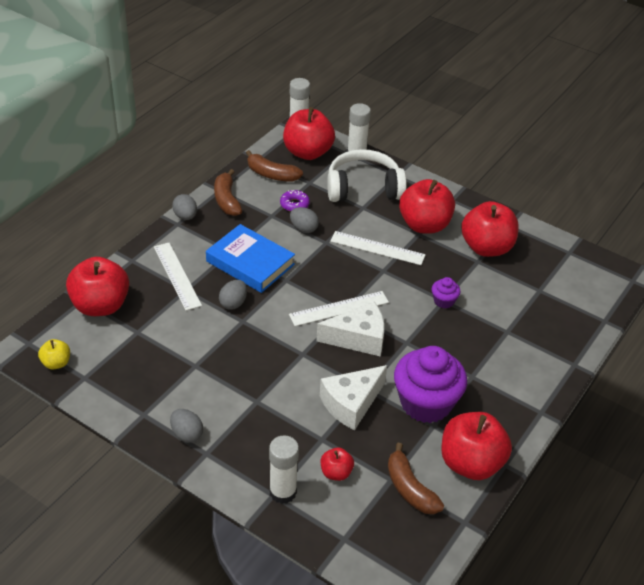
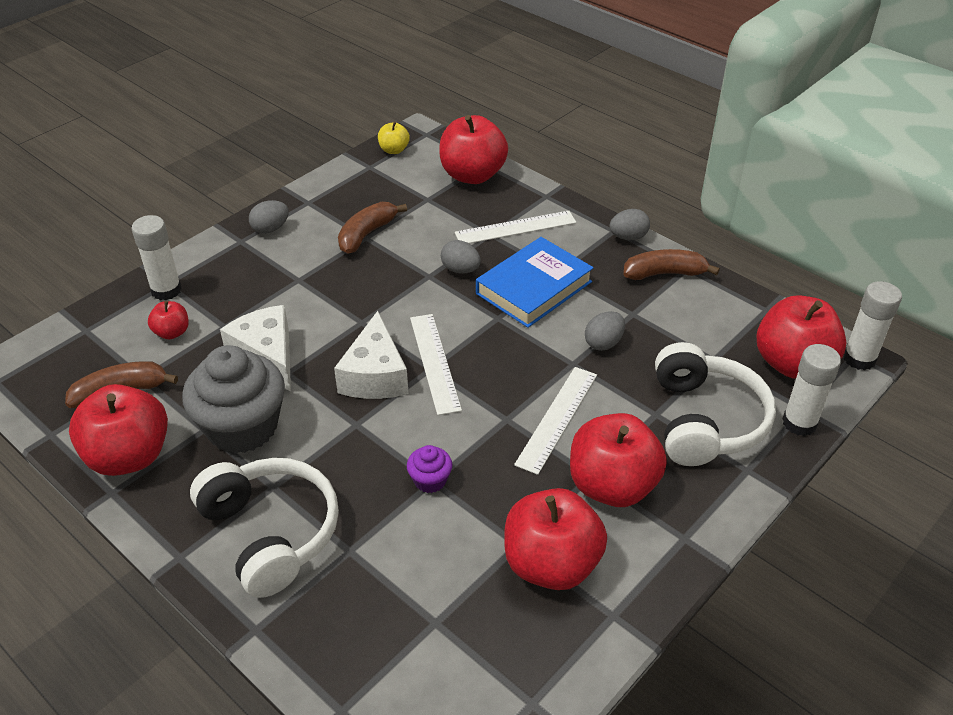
camera: 100 degrees right, 0 degrees up
brown banana [246,150,303,182] -> brown banana moved to [338,202,407,254]
purple donut [280,190,310,212] -> none
purple cupcake [394,346,467,423] -> grey cupcake [182,345,285,454]
none -> white headphones [190,458,339,598]

